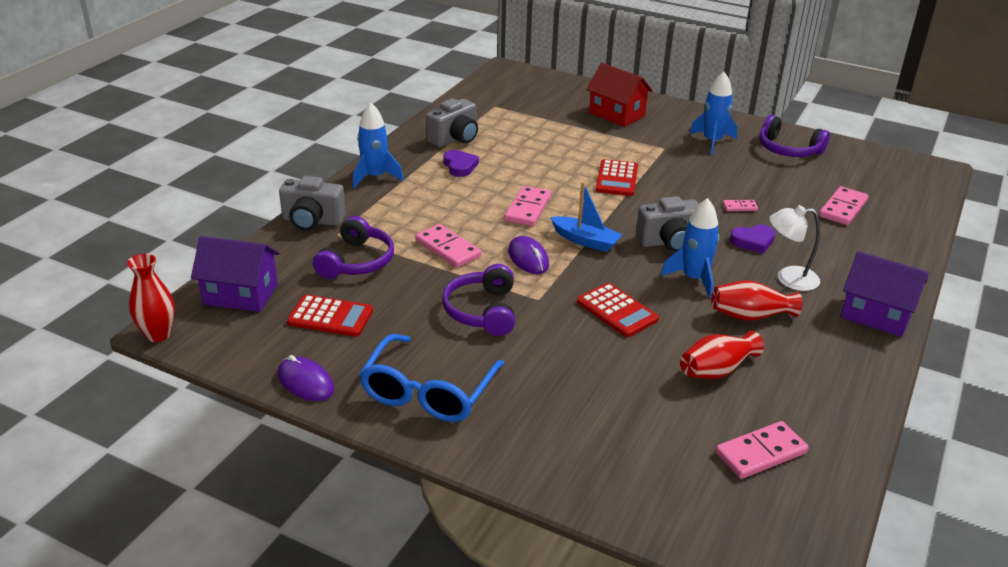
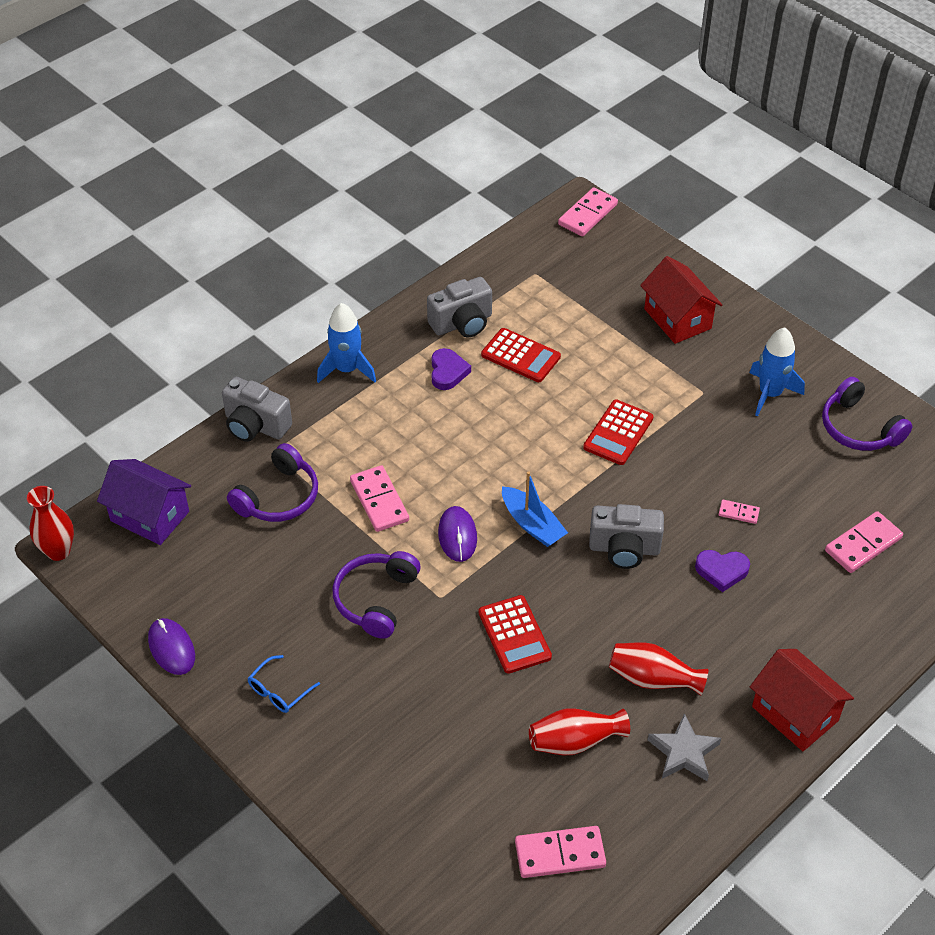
camera: 20 degrees right, 15 degrees up
red calculator [287,294,373,337] -> red calculator moved to [481,328,561,382]
blue glasses [359,334,504,422] -> blue glasses [248,655,320,713], size x0.47
pink domino [504,186,551,226] -> pink domino moved to [558,187,618,236]
blue rocket [661,198,719,298] -> none
white lamp [770,205,820,291] -> none
purple house [840,251,929,337] -> red house [750,649,854,751]
none -> grey star [648,713,721,781]

